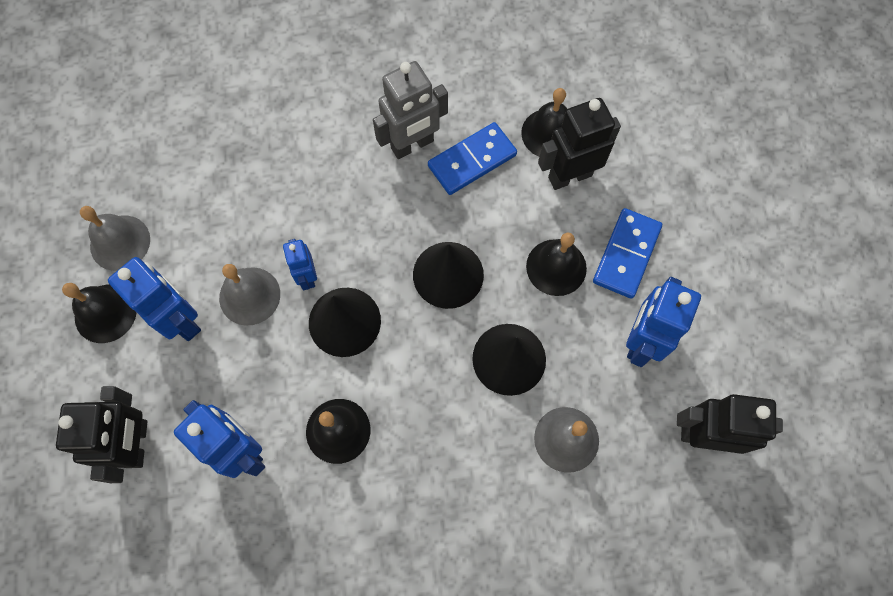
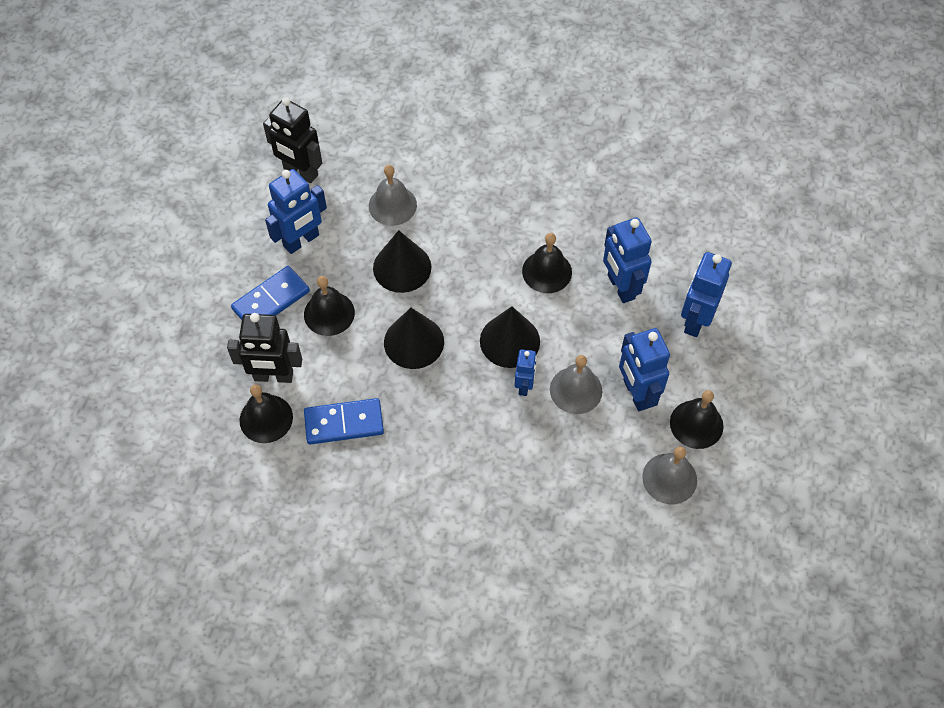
camera: 155 degrees left, 10 degrees down
black robot [56,386,147,483] -> blue robot [681,252,732,337]
grey robot [373,61,448,159] -> none

